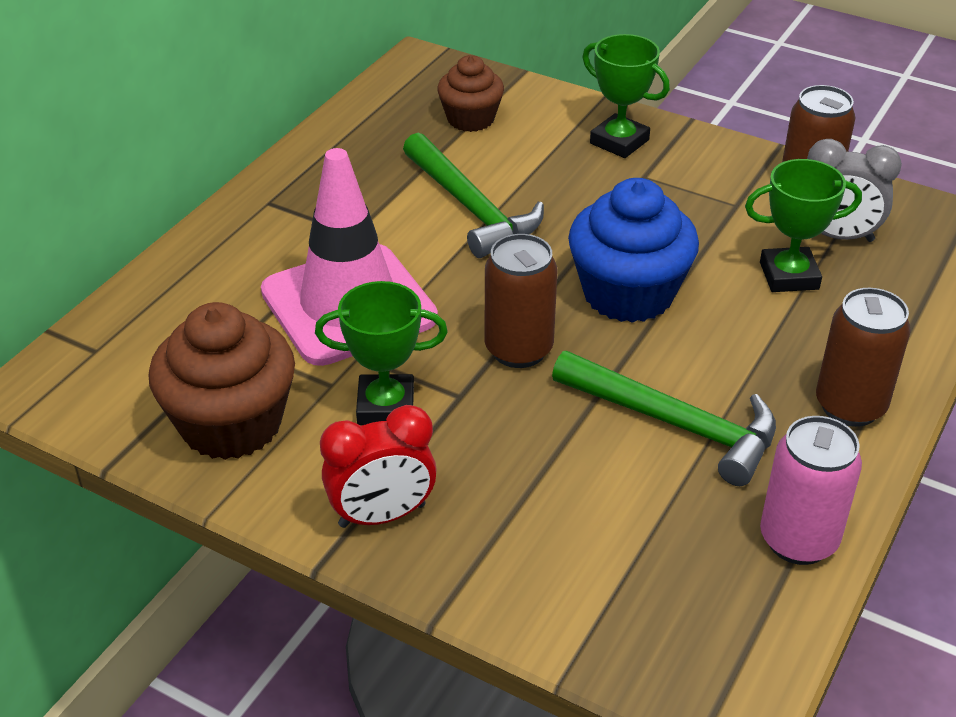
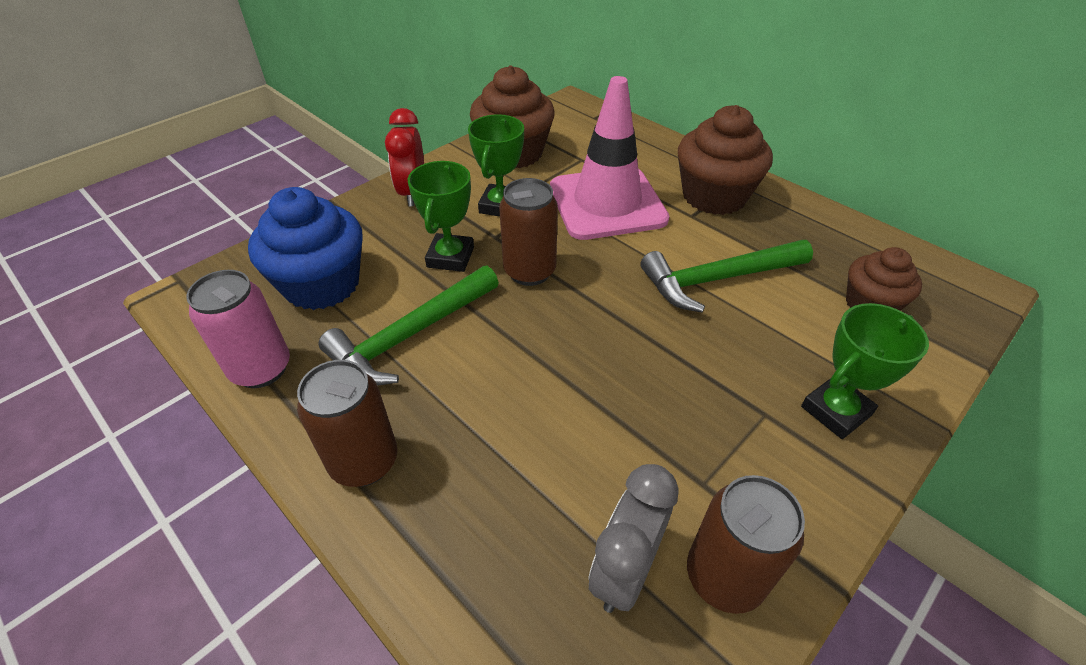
camera: 105 degrees right, 5 degrees up
blue cupcake [568,178,699,323] -> blue cupcake moved to [248,187,363,310]
green trophy [745,159,862,292] -> green trophy moved to [408,161,474,272]
none -> brown cupcake [678,105,773,215]

